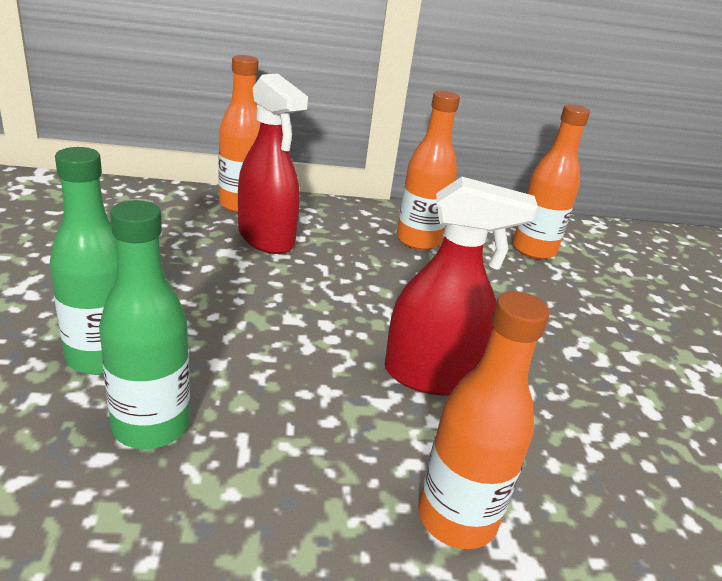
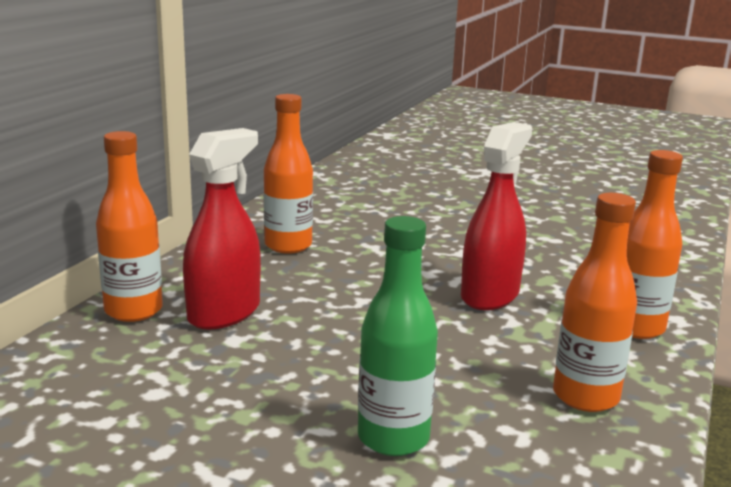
camera: 60 degrees left, 10 degrees down
green bottle [99,200,190,449] -> none
red spray bottle [238,73,308,254] -> red spray bottle turned 45 degrees counterclockwise [183,128,261,330]
orange bottle [513,104,590,260] -> orange bottle moved to [553,193,637,412]

